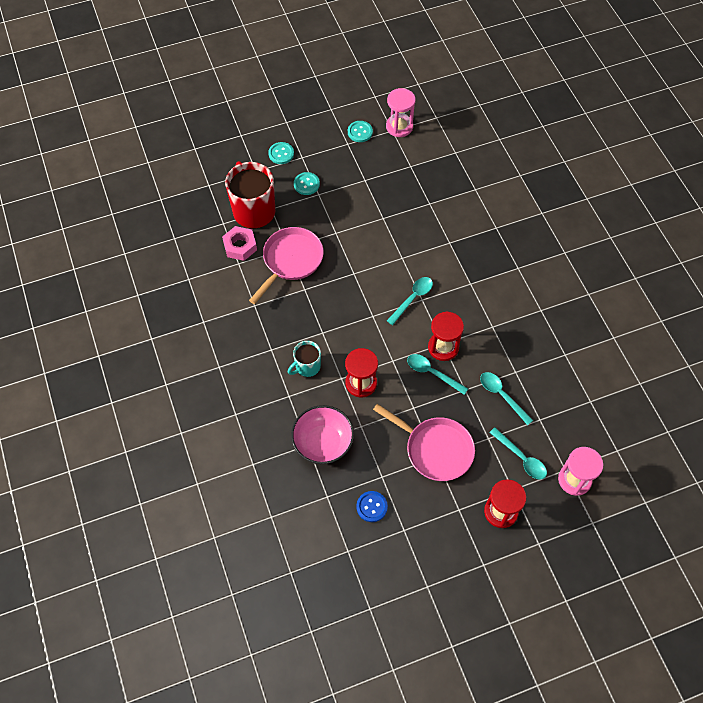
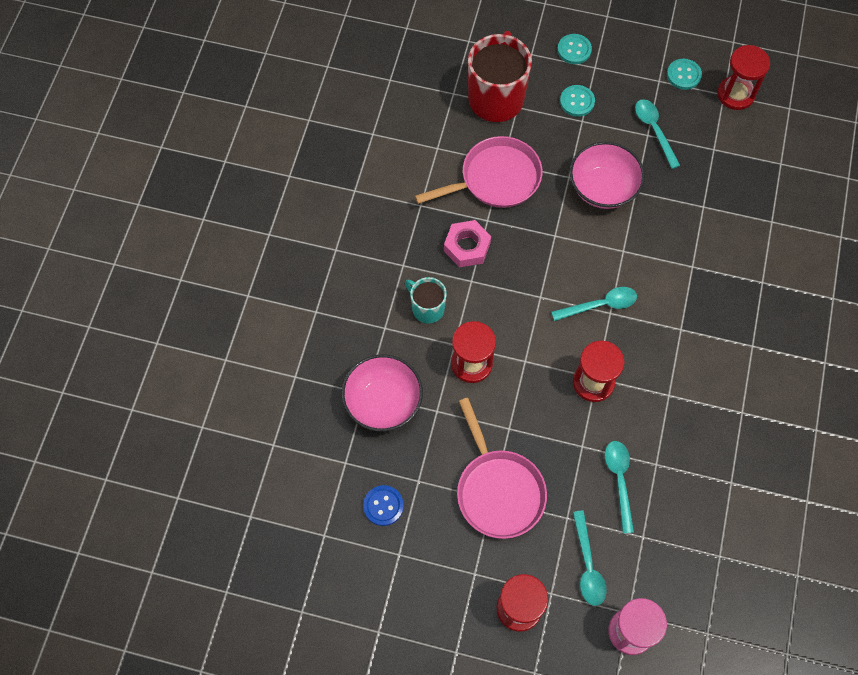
camera: 35 degrees right, 5 degrees up
pink nut [222,226,257,261] -> pink nut moved to [444,220,491,267]
turquoise mug [288,341,321,377] -> turquoise mug turned 45 degrees clockwise [405,277,447,324]
pink hourglass [386,88,416,137] -> red hourglass [717,45,770,110]
turquoise spoon [407,354,468,395] -> turquoise spoon moved to [635,99,680,169]
none -> pink bowl [570,142,645,209]

